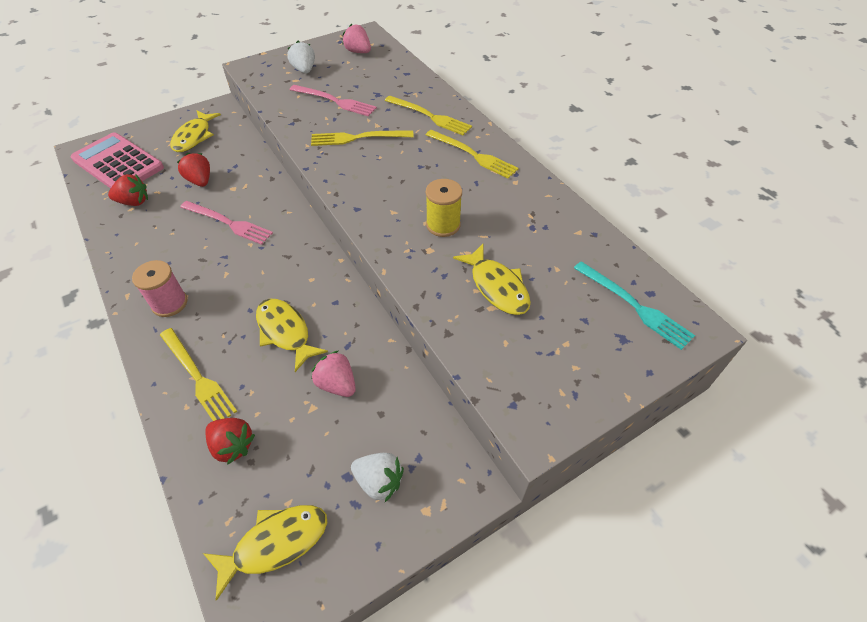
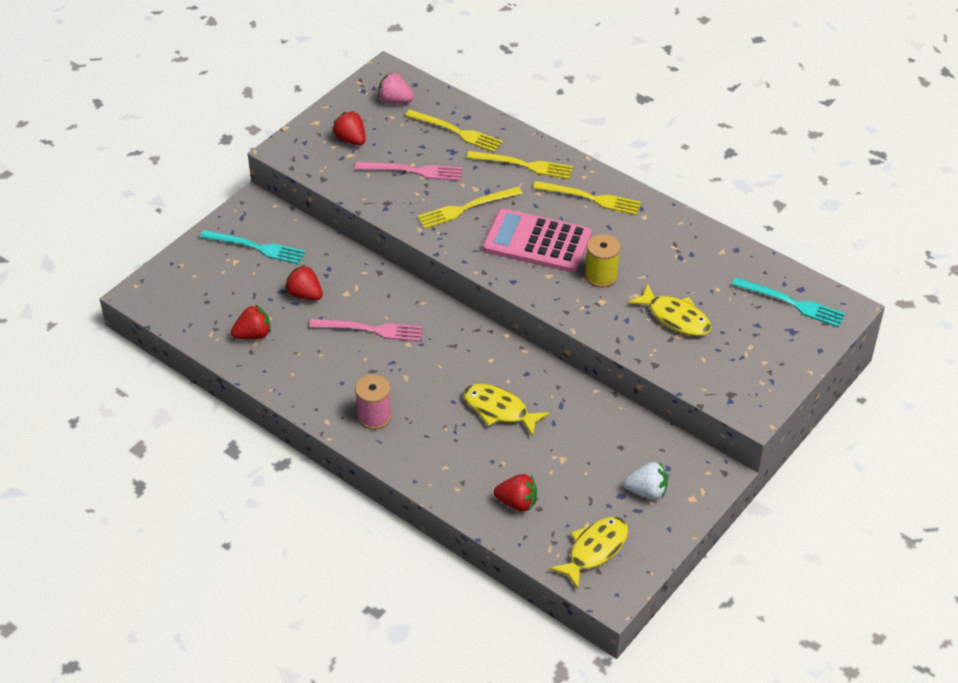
camera: 20 degrees left, 5 degrees down
pink calculator [71,132,164,189] -> pink calculator moved to [483,209,592,272]
yellow fork [160,328,237,421] -> yellow fork moved to [405,110,503,152]
yellow fish [170,110,221,152] -> turquoise fork [200,230,306,264]
white strawberry [287,41,315,74] -> red strawberry [332,111,366,145]
pink strawberry [311,351,356,397] -> none

